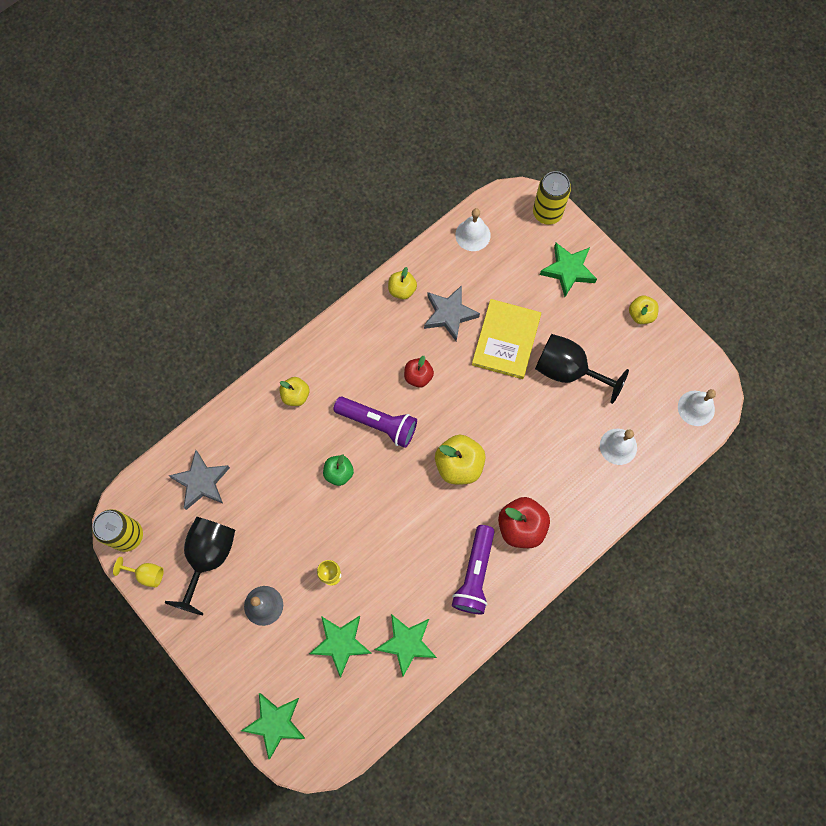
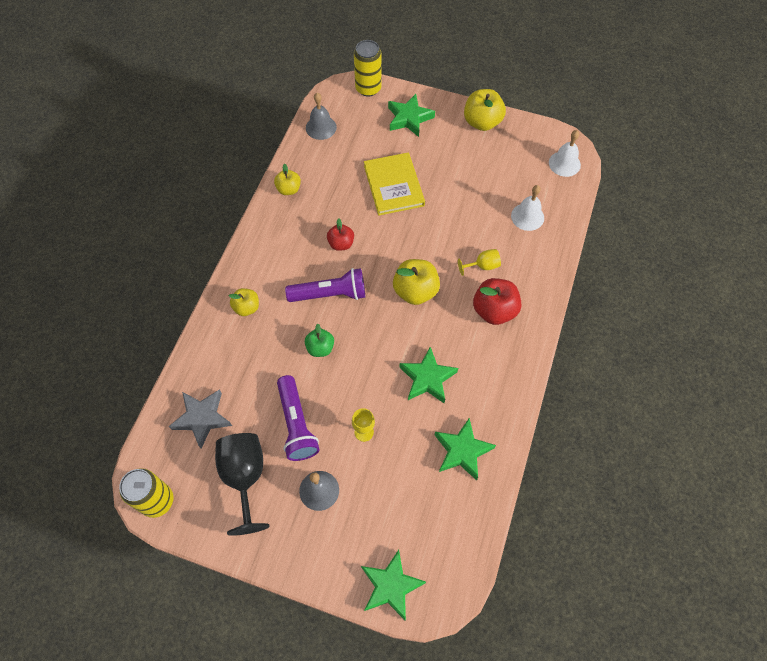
camera: 30 degrees left, 10 degrees down
yellow goblet [113,557,164,588] -> yellow goblet moved to [458,249,501,276]
green star [309,616,372,677] -> green star moved to [399,347,458,403]
grey star [424,285,480,341] -> none
purple flashlight [452,525,495,614] -> purple flashlight moved to [277,375,319,461]
white bell [455,208,491,251] -> grey bell [306,93,337,140]
black goblet [535,334,629,404] -> none
yellow apple [629,296,659,324] -> yellow apple [464,89,506,131], size x1.64

